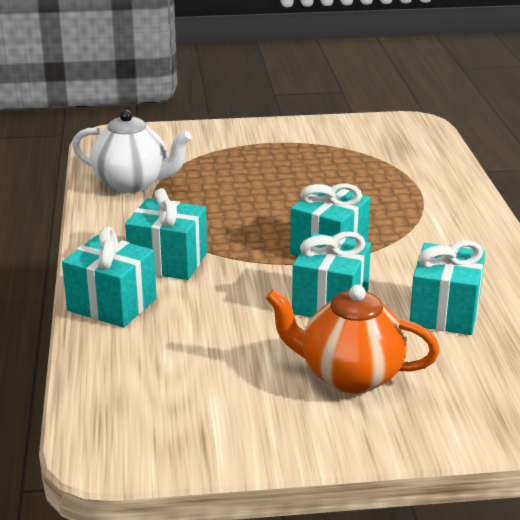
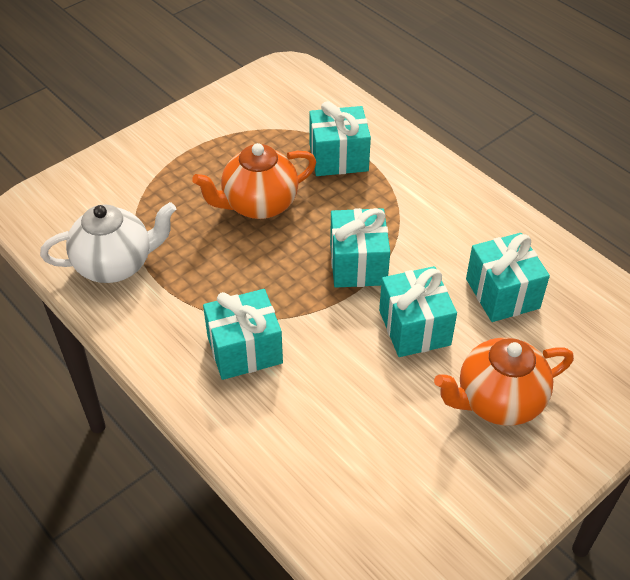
camera: 35 degrees left, 20 degrees up
turquoise gift [62,226,157,327] -> turquoise gift moved to [309,101,371,176]
none -> orange teapot [192,143,316,219]

